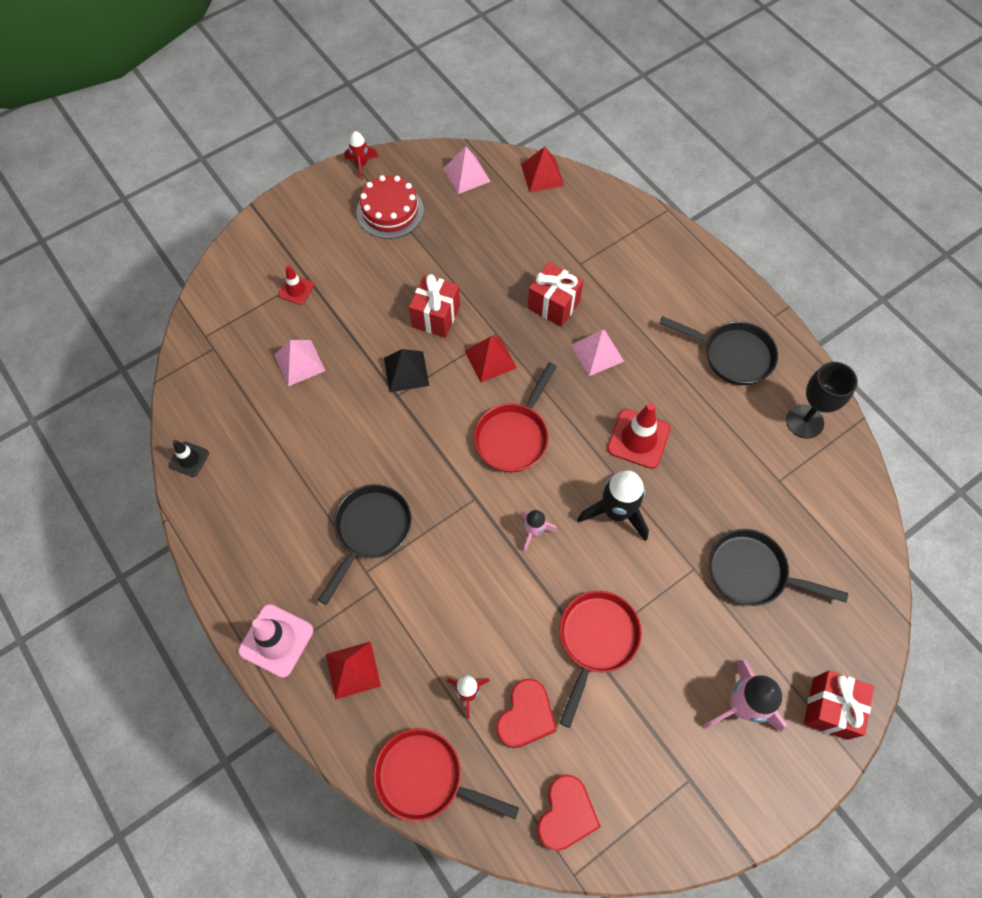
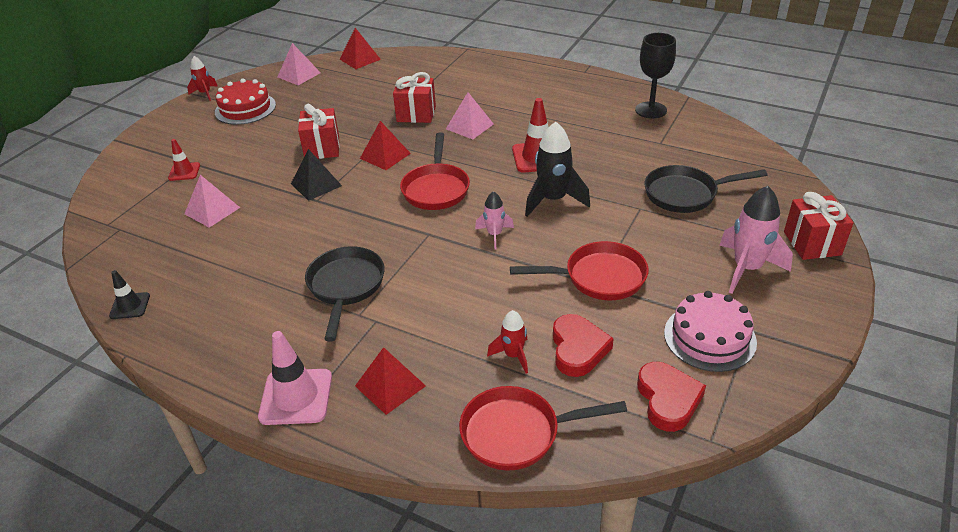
camera: 25 degrees left, 25 degrees down
red pan [560,591,642,728] -> red pan turned 90 degrees clockwise [510,241,649,300]
black pan [659,316,778,385] -> none
none -> pink cake [664,291,757,372]

